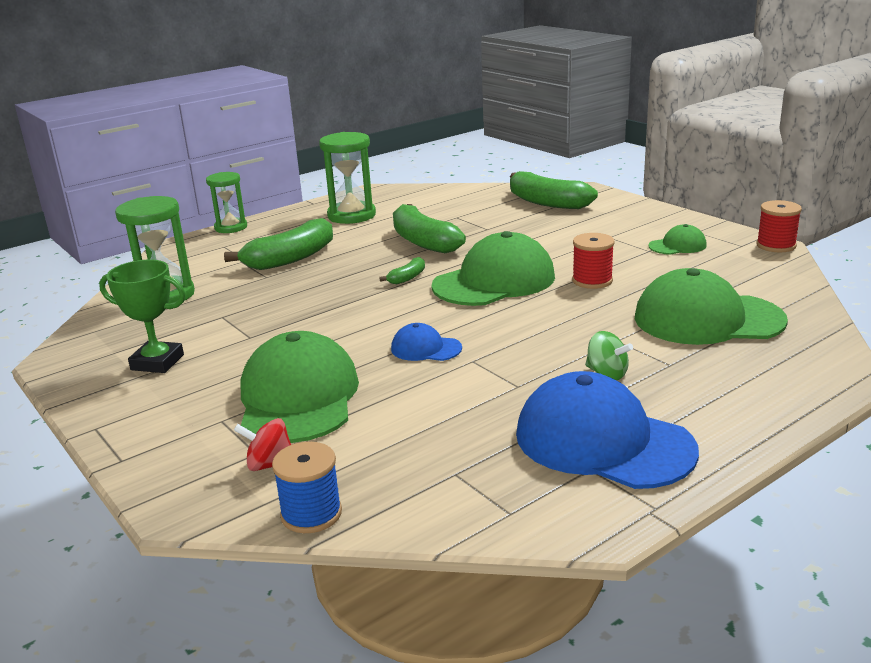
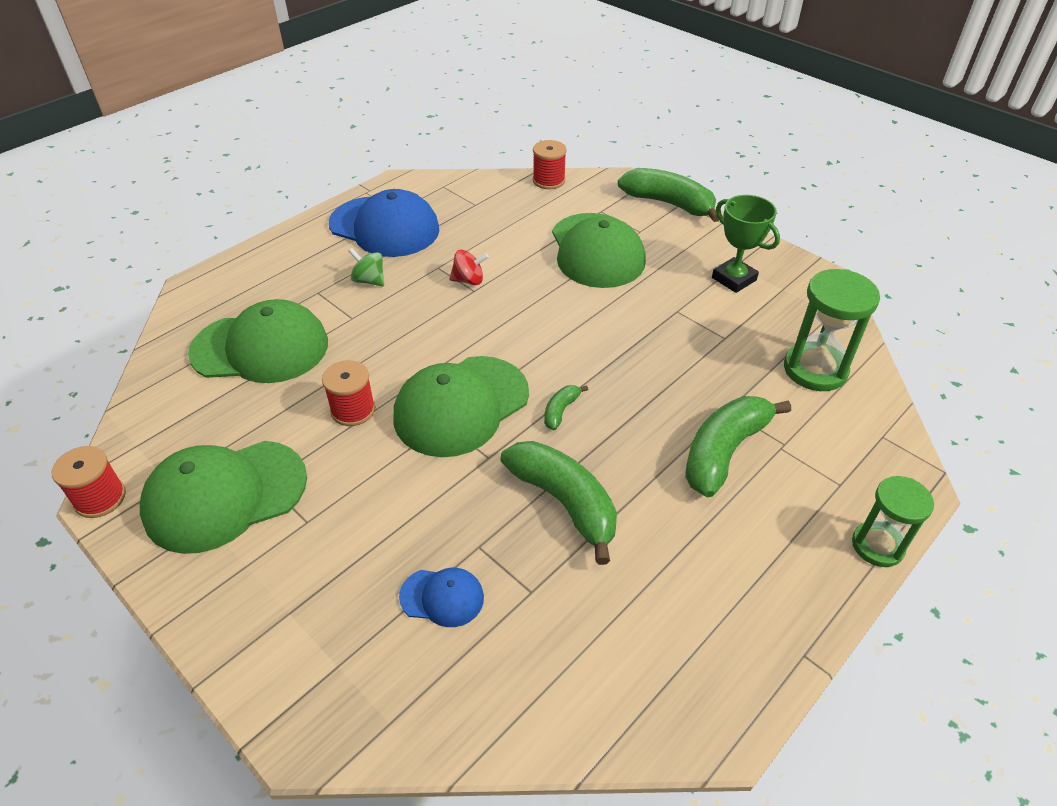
camera: 170 degrees right, 20 degrees up
green trophy [99,260,186,373] -> green trophy turned 45 degrees clockwise [712,195,780,293]
red spinning top [234,418,291,471] -> red spinning top moved to [449,250,489,285]
blue spool [272,442,342,533] -> red spool [533,140,567,189]
green hourglass [319,132,376,224] -> none
blue cap [391,323,462,361] -> blue cap moved to [399,568,484,627]
green banana [510,171,598,209] -> green banana moved to [618,168,719,222]
green cap [648,224,707,255] -> green cap [140,441,307,554], size x2.09

